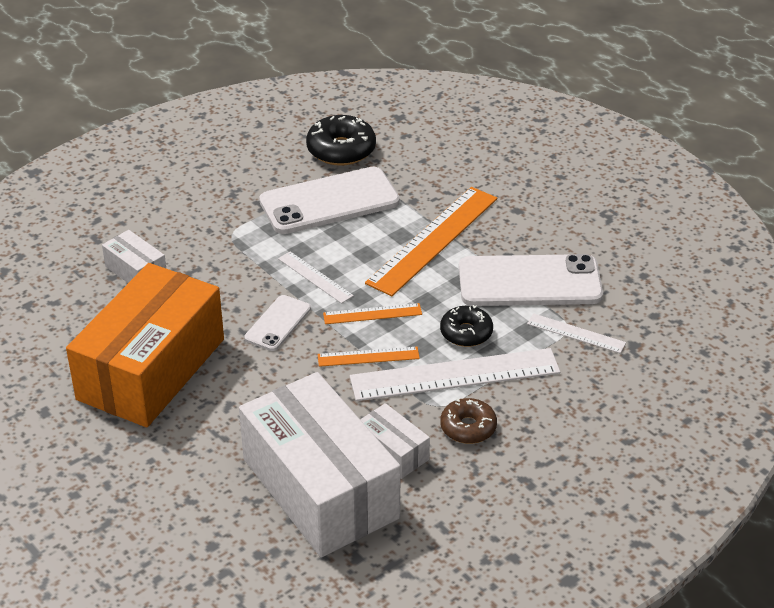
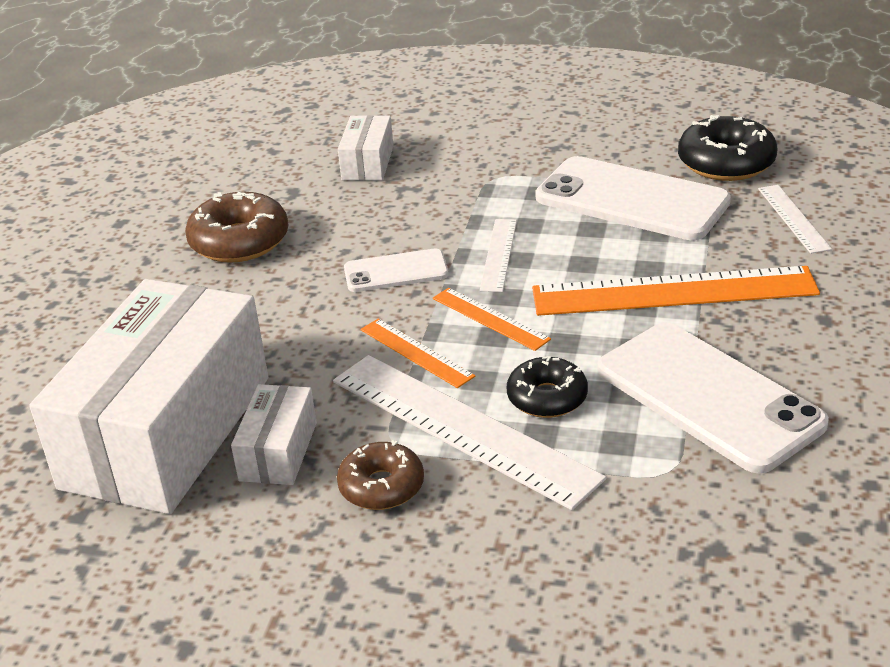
camera: 55 degrees right, 5 degrees down
orange box [66,263,224,427] -> brown donut [185,192,288,263]
white ruler [527,313,626,353] -> white ruler moved to [758,185,832,254]

